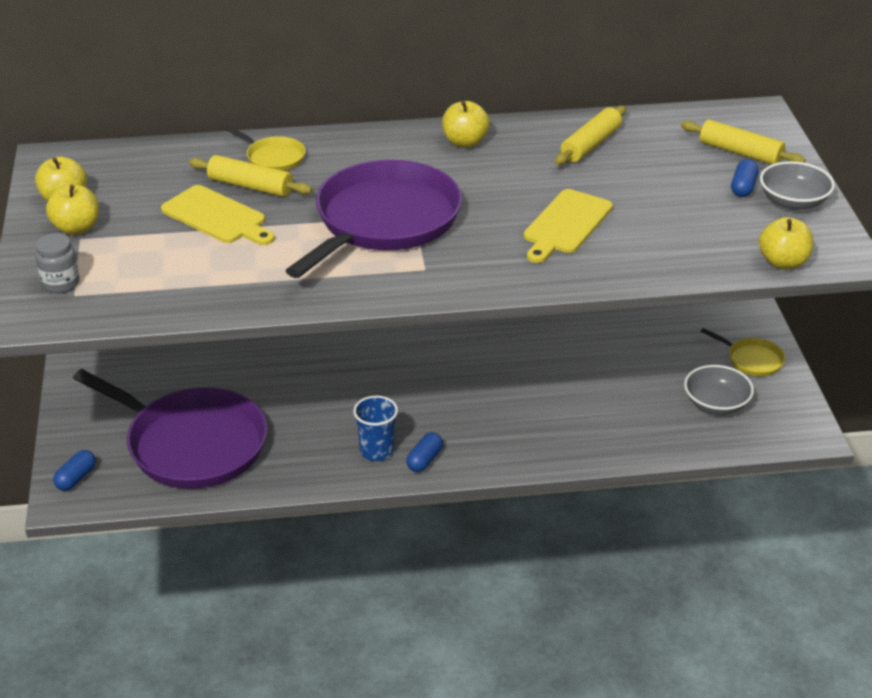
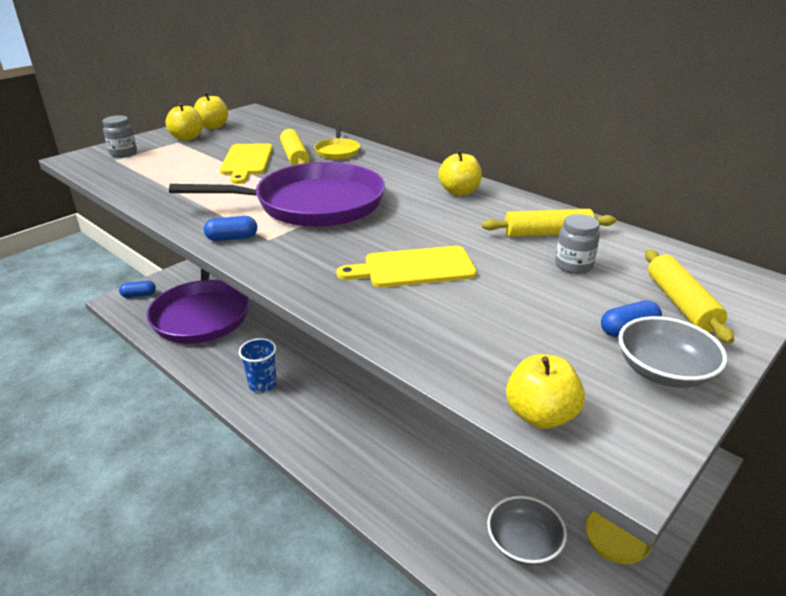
camera: 50 degrees right, 5 degrees down
blue capsule [406,432,443,472] -> blue capsule moved to [204,216,257,241]
none -> grey jar [555,214,600,274]

